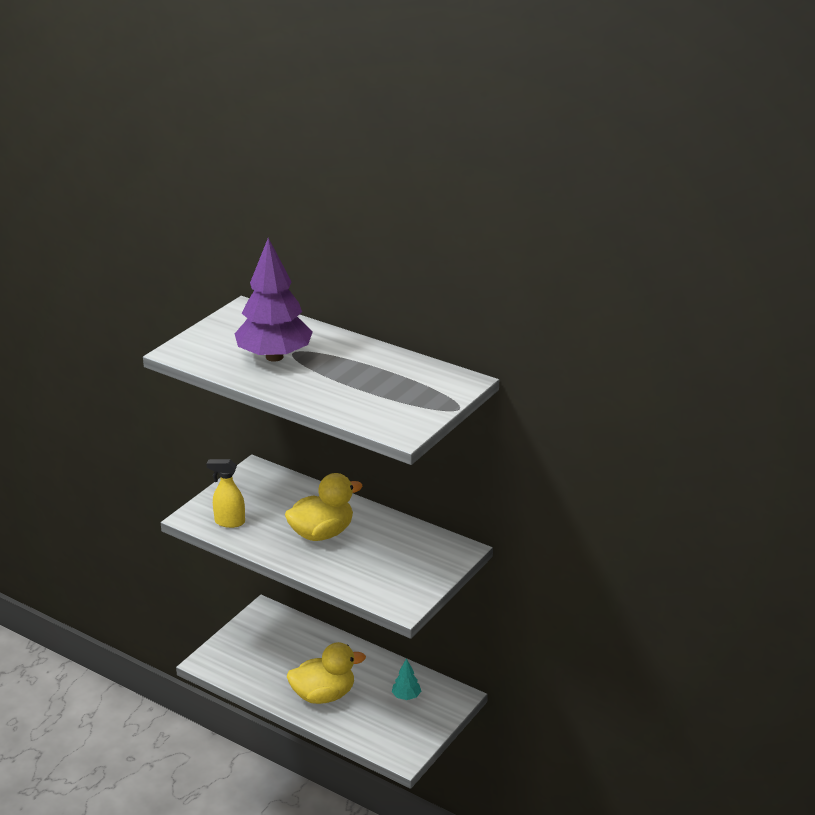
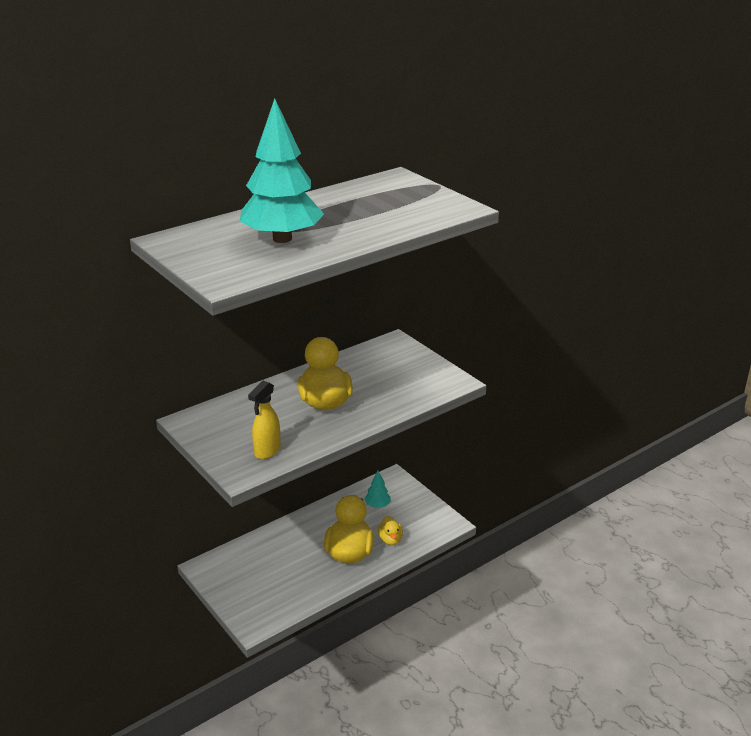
camera: 70 degrees left, 0 degrees up
purple tree [235,238,313,362] -> turquoise tree [240,98,324,243]
none -> yellow duck [378,516,403,545]

